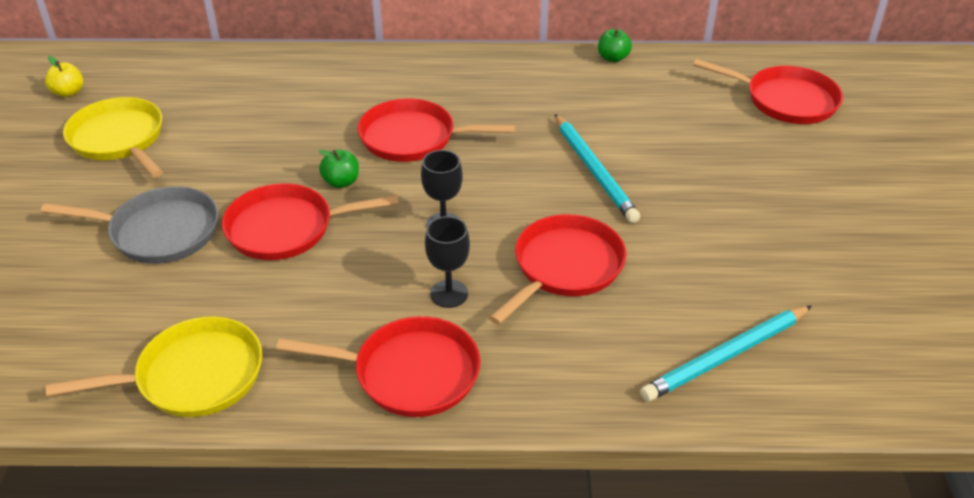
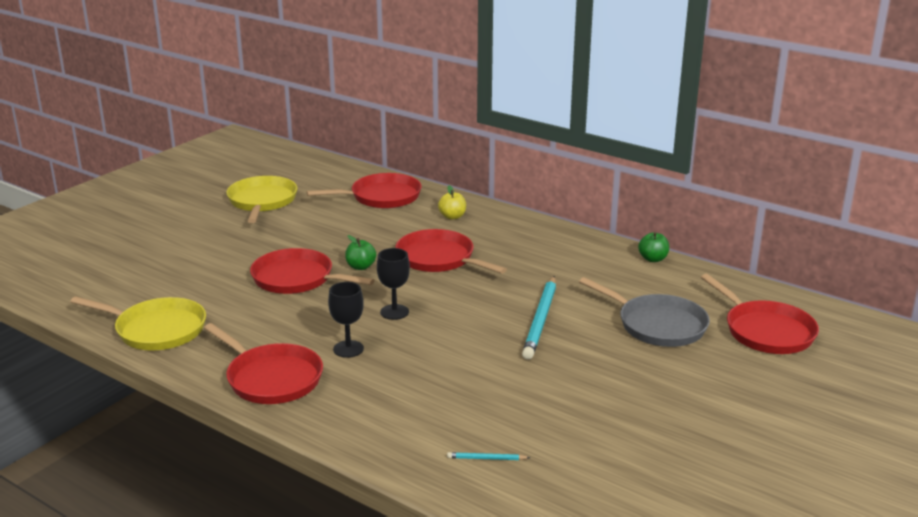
camera: 35 degrees right, 15 degrees down
grey pan [41,186,218,264] -> grey pan moved to [579,277,710,347]
yellow apple [45,56,83,97] -> yellow apple moved to [438,185,466,220]
red pan [489,214,626,325] -> red pan moved to [307,173,422,208]
turquoise pencil [640,305,812,402] -> turquoise pencil [447,452,530,460], size x0.43

